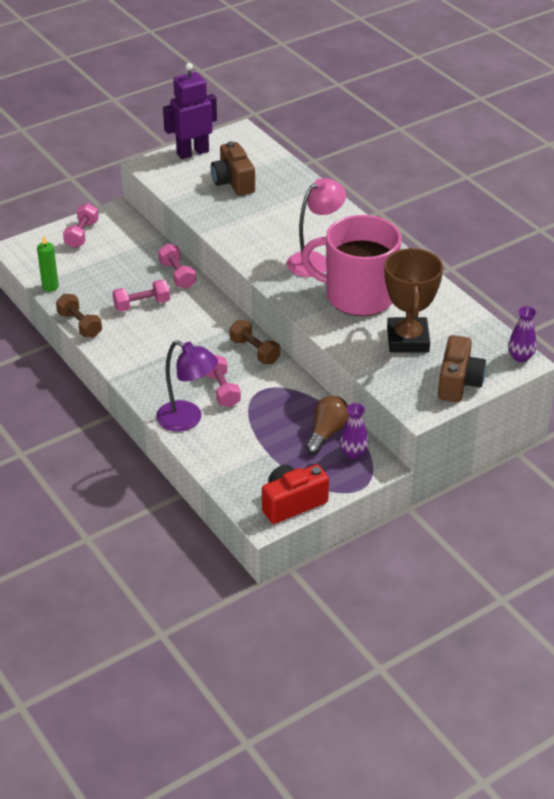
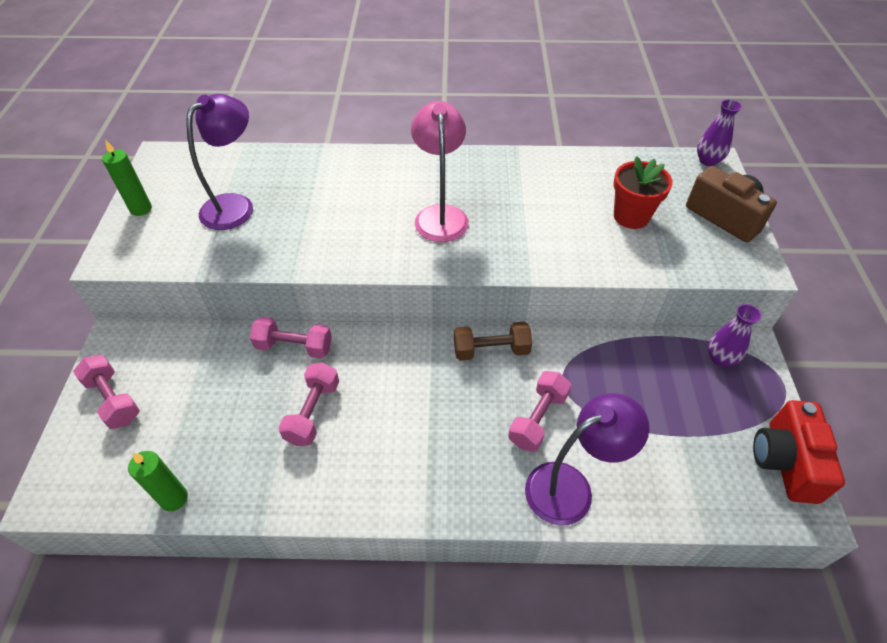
camera: 55 degrees left, 10 degrees up
brown dumbbell [56,294,102,338] -> none
purple robot [163,63,217,159] -> green candle [102,139,152,216]
pink dumbbell [206,355,241,407] -> pink dumbbell turned 75 degrees counterclockwise [508,371,571,452]
brown camera [211,141,255,196] -> purple lamp [186,94,253,230]
pink mug [301,215,402,316] -> none
brown light bulb [306,396,349,454] -> none
brown trophy [384,248,443,353] -> red flower pot [614,156,673,229]

